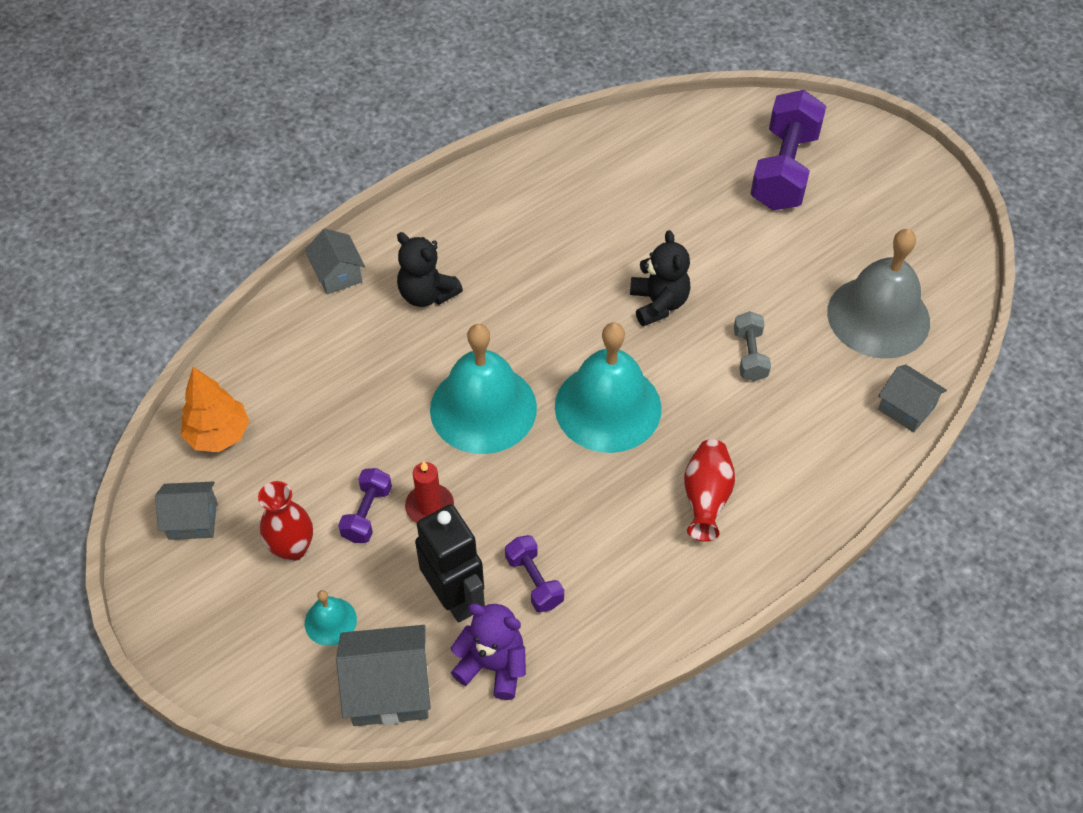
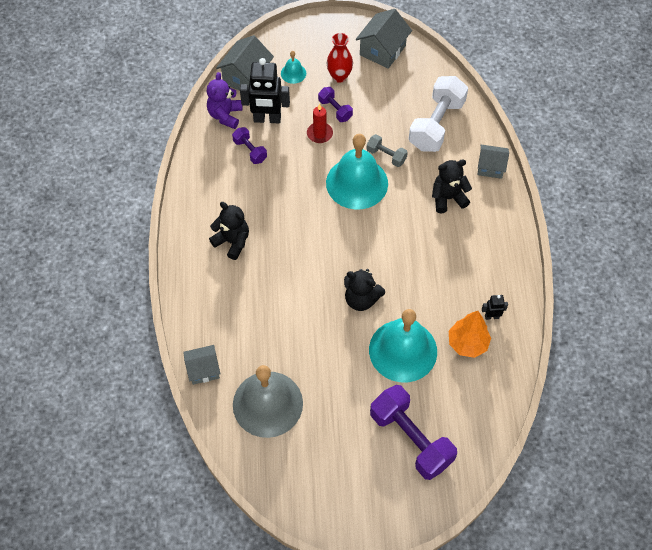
camera: 125 degrees right, 5 degrees up
grey house [155,482,217,540] -> grey house [356,9,412,69], size x1.54
orange tree [181,367,249,452] -> orange tree moved to [449,311,491,358]
purple teddy bear [451,603,526,700] -> purple teddy bear turned 135 degrees clockwise [207,72,243,129]
purple dumbbell [505,535,564,612] -> purple dumbbell turned 45 degrees clockwise [232,127,267,164]
turquoise bell [555,323,662,453] -> turquoise bell moved to [369,309,437,382]
red vase [684,439,735,542] -> black teddy bear [209,202,249,260]
grey dumbbell [734,311,771,381] -> grey dumbbell moved to [367,134,408,167]
none -> white dumbbell [409,76,468,152]
none -> black robot [482,295,508,320]

